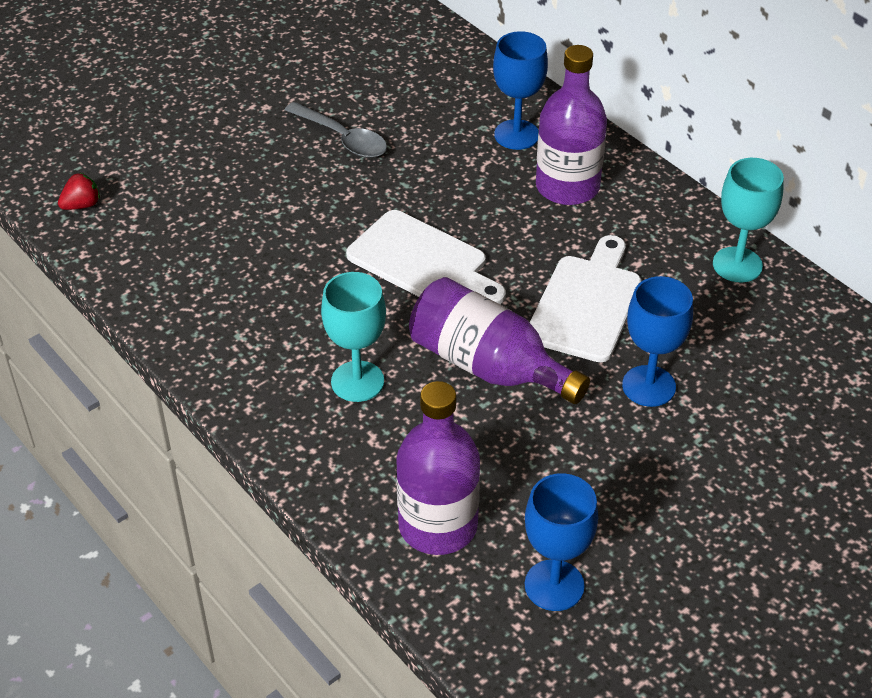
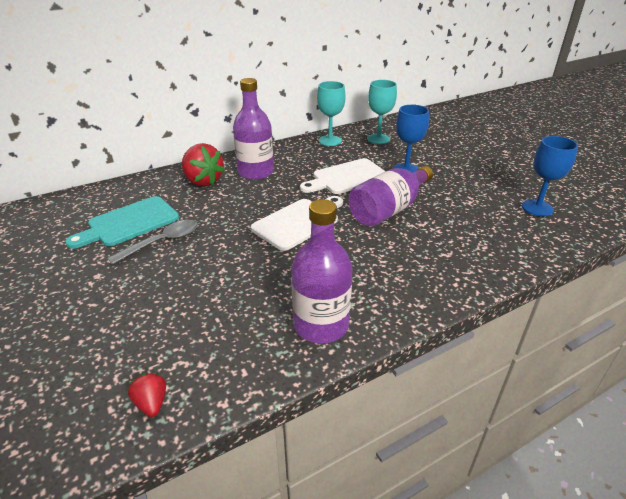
camera: 80 degrees left, 10 degrees down
turquoise goblet [321,272,386,402] -> turquoise goblet moved to [367,80,397,144]
purple bottle [396,381,480,555] -> purple bottle moved to [291,199,353,344]
blue goblet [493,31,548,150] -> red strawberry [182,143,225,186]
white cutting board [530,235,641,362] -> white cutting board turned 60 degrees counterclockwise [300,158,385,194]
none -> turquoise cutting board [65,196,179,249]

